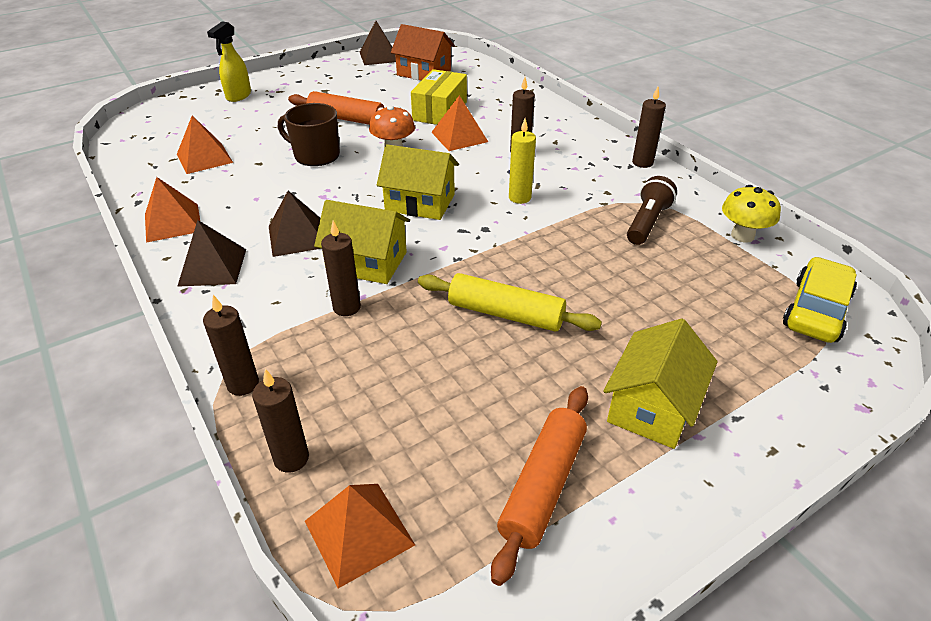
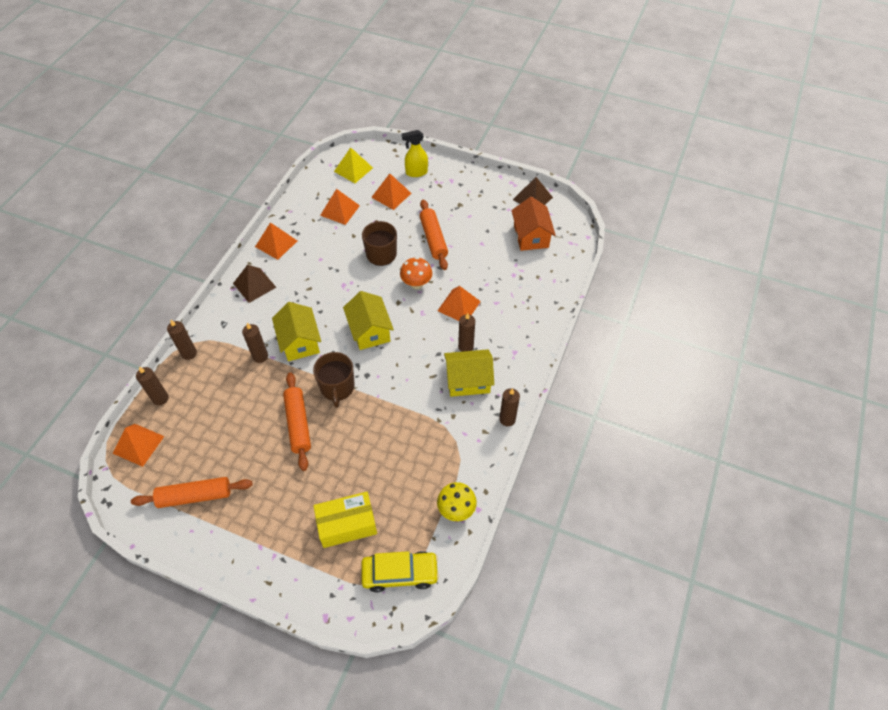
camera: 55 degrees right, 15 degrees up
brown pyramid [269,191,322,257] -> none
yellow box [411,69,467,125] -> yellow box moved to [313,492,377,548]
yellow rolling pin [418,273,602,332] -> orange rolling pin [283,372,311,471]
yellow candle [509,119,536,204] -> none
yellow house [603,318,718,449] -> yellow house moved to [444,349,494,397]
brown flashlight [627,176,677,245] -> none
none -> brown mug [313,352,355,408]
none -> yellow pyramid [334,147,373,183]
none -> orange pyramid [371,174,411,210]

